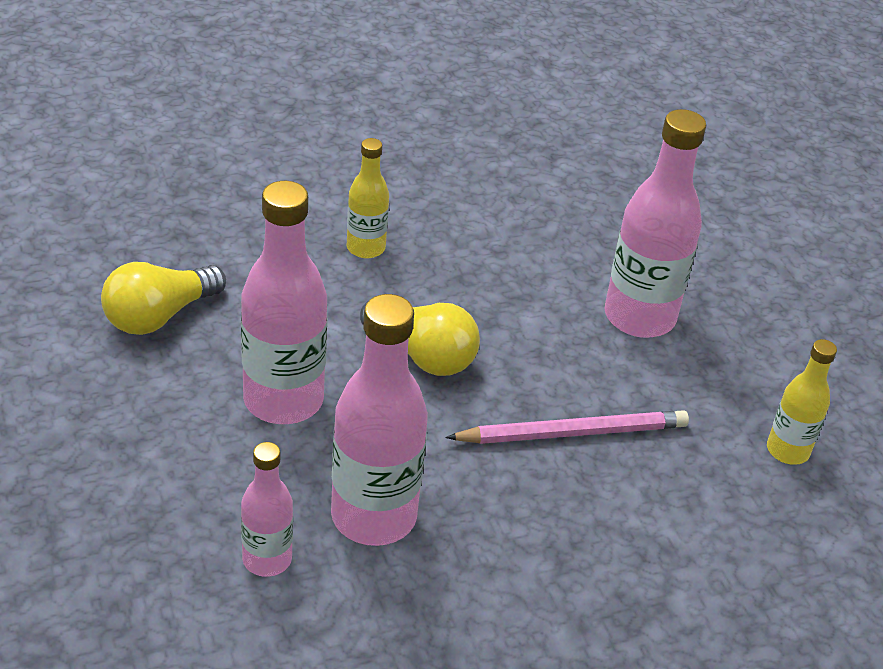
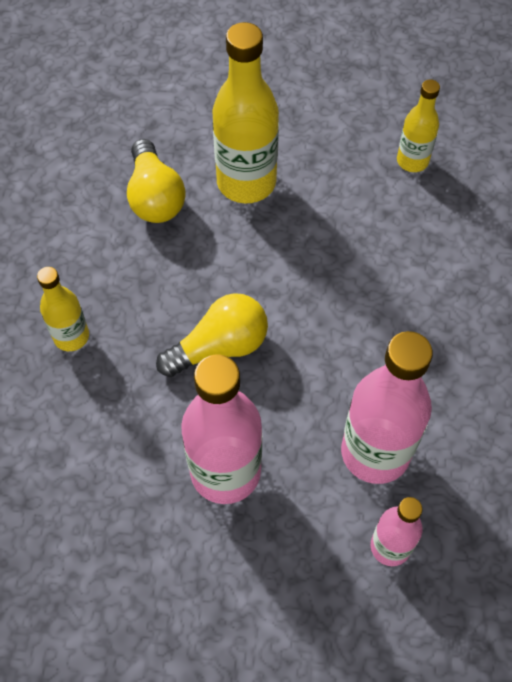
camera: 60 degrees left, 20 degrees up
yellow light bulb [101,262,226,335] -> yellow light bulb moved to [127,139,186,223]
pink pencil [445,410,689,444] -> none
pink bottle [605,109,706,338] -> yellow bottle [212,22,279,203]

